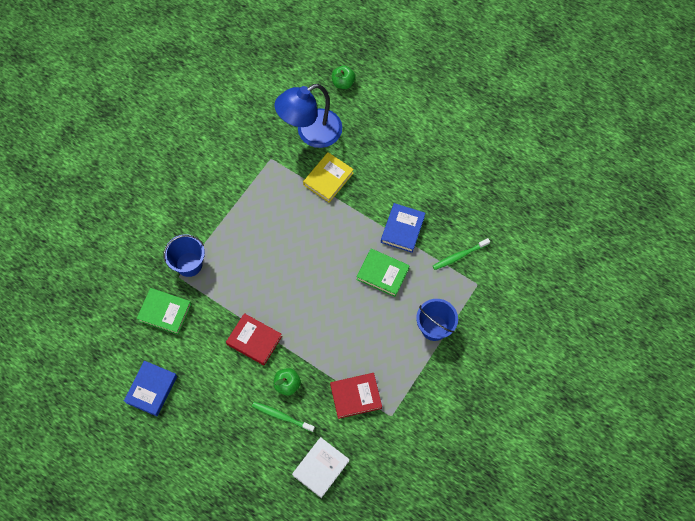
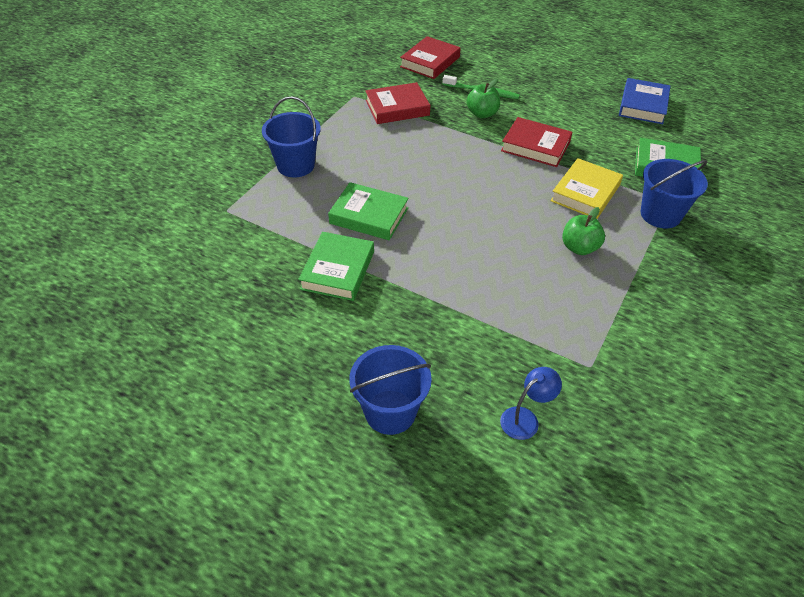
camera: 175 degrees right, 20 degrees down
blue lamp [275,84,342,148] -> blue lamp [500,367,562,440], size x0.41
white book [292,437,349,498] -> red book [400,36,461,79]
yellow book [303,152,354,203] -> yellow book moved to [550,158,623,219]
green apple [332,66,356,89] -> green apple moved to [562,207,605,255]
blue book [381,203,425,253] -> green book [298,232,374,301]
green toothbrush [433,238,490,270] -> none
none -> blue bucket [349,345,432,435]

